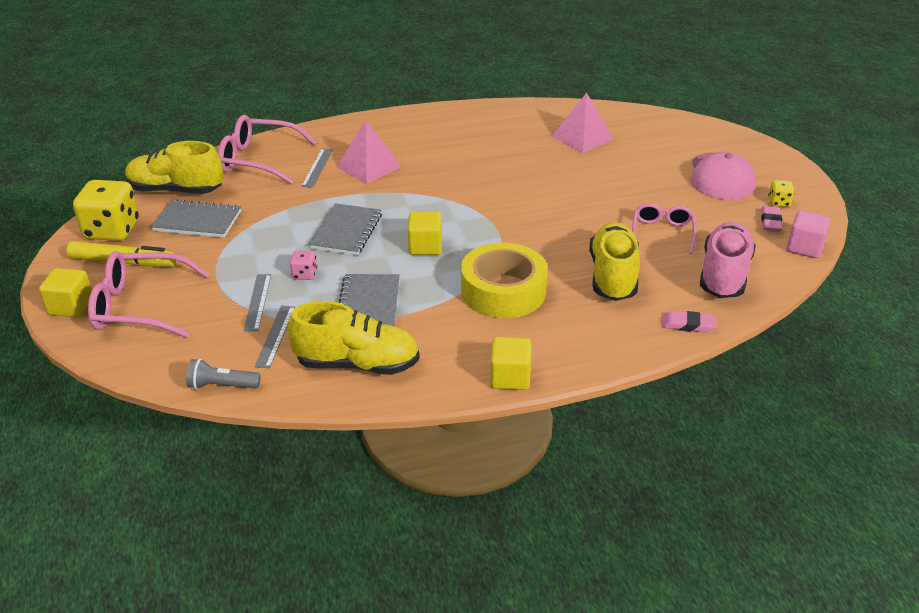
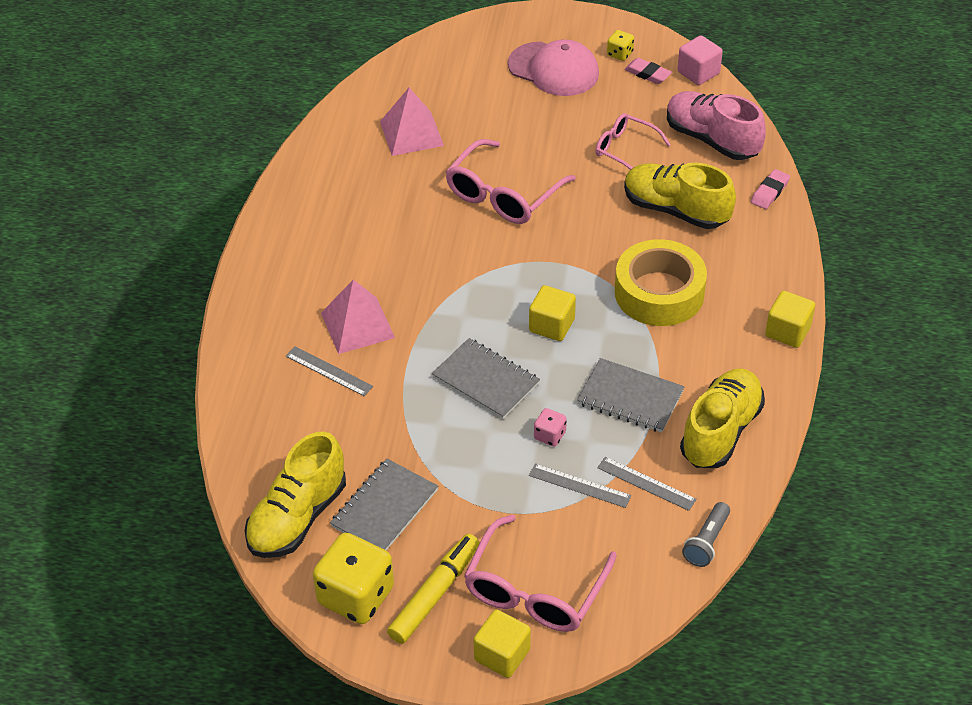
camera: 65 degrees left, 10 degrees up
pink glasses [218,115,317,184] -> pink glasses moved to [446,139,576,224]

